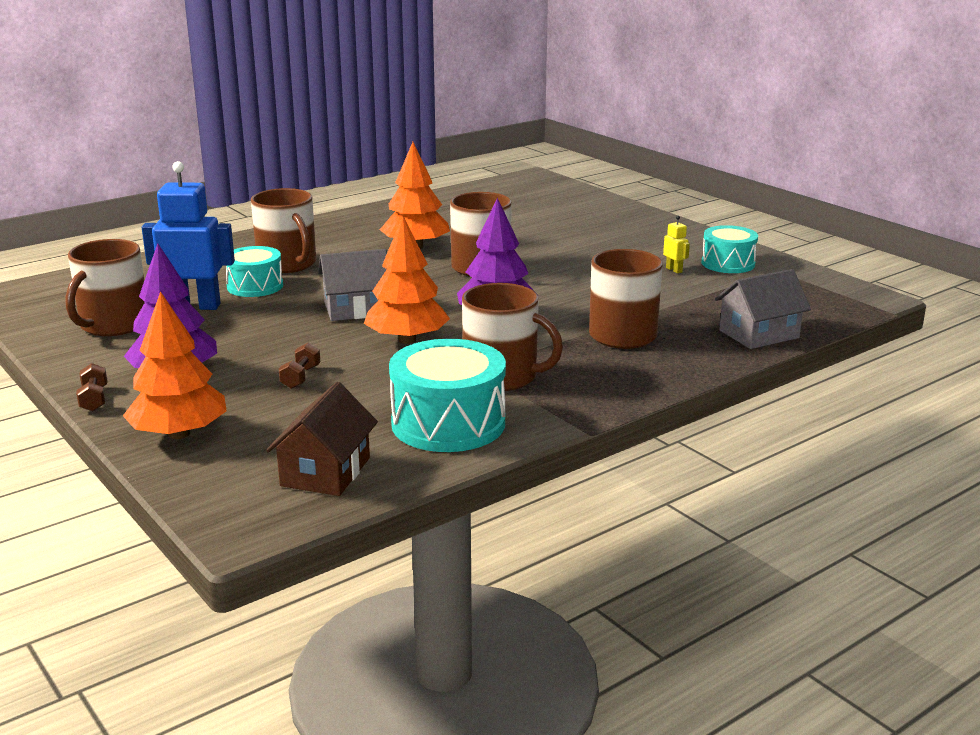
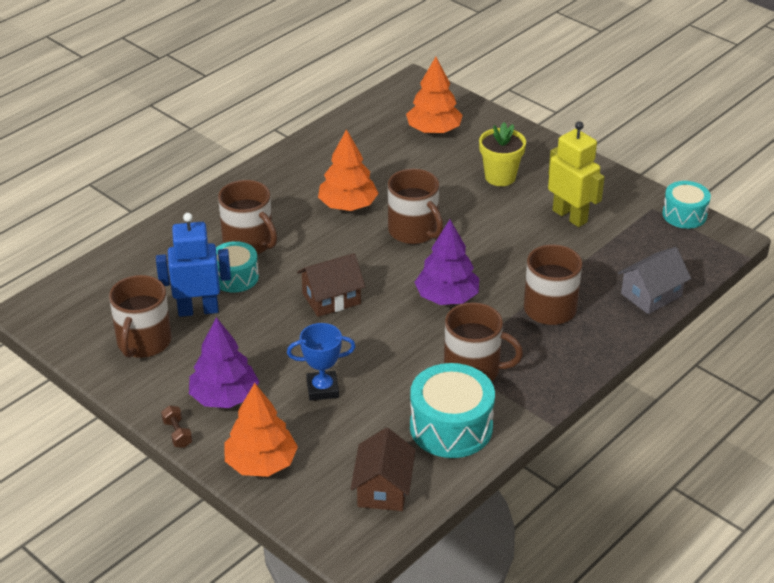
camera: 10 degrees left, 15 degrees up
brown dumbbell [279,343,320,389] -> blue trophy [287,323,356,401]
grey house [318,249,387,321] -> brown house [297,253,365,317]
orange tree [364,216,450,344] -> orange tree moved to [406,57,463,134]
yellow robot [663,215,690,273] -> yellow robot [548,121,605,227], size x2.40
turquoise drum [702,225,758,273] -> turquoise drum moved to [662,181,711,229]
none -> yellow flower pot [479,122,526,186]

